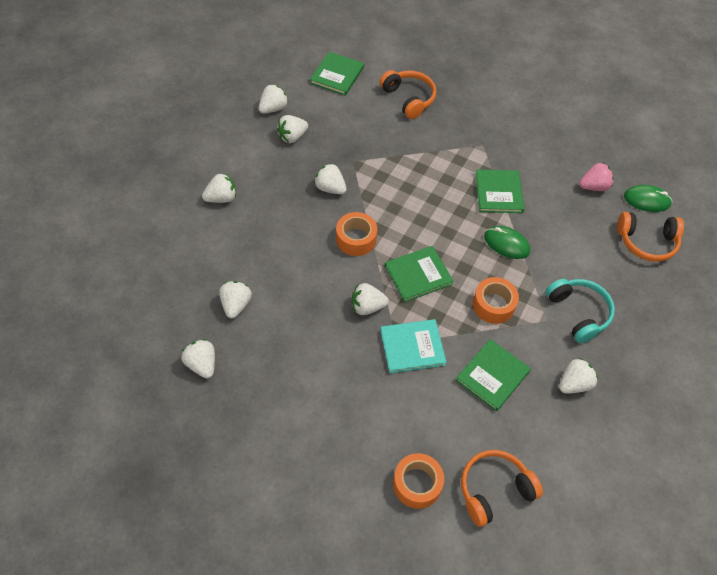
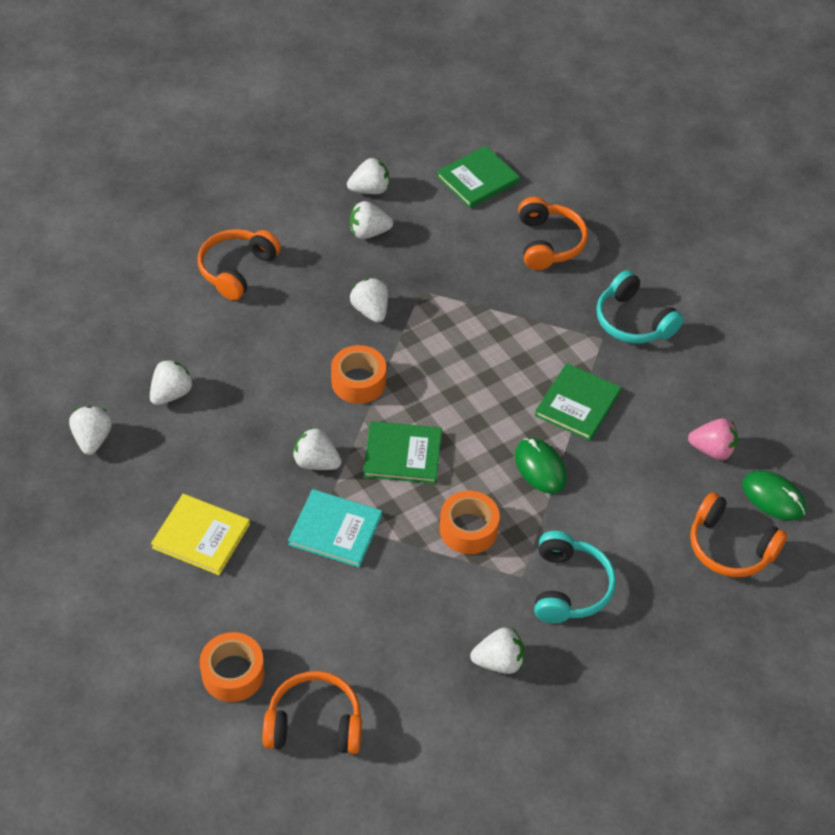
camera: 30 degrees right, 5 degrees down
white strawberry [202,173,236,203] -> orange headphones [197,229,281,301]
green book [456,339,531,411] -> none
none -> yellow book [151,494,250,575]
none -> turquoise headphones [596,270,684,343]

